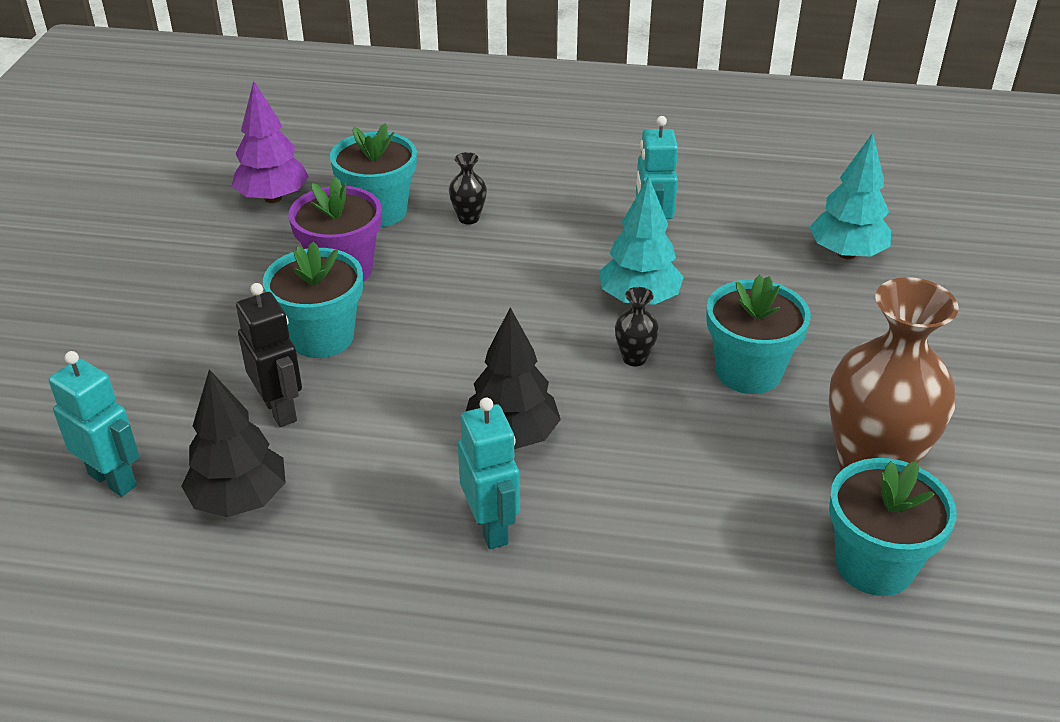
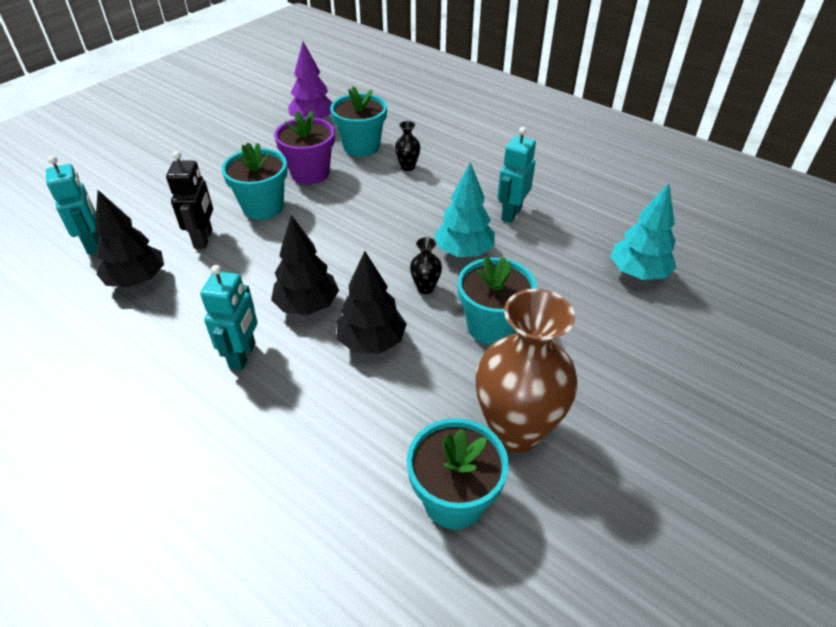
camera: 30 degrees right, 5 degrees up
none -> black tree [336,251,407,354]

